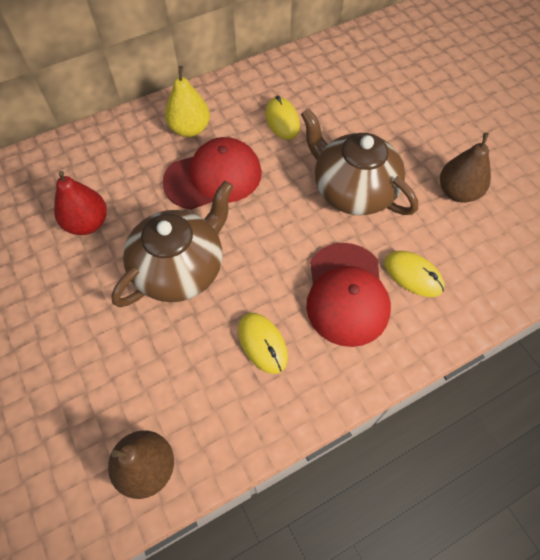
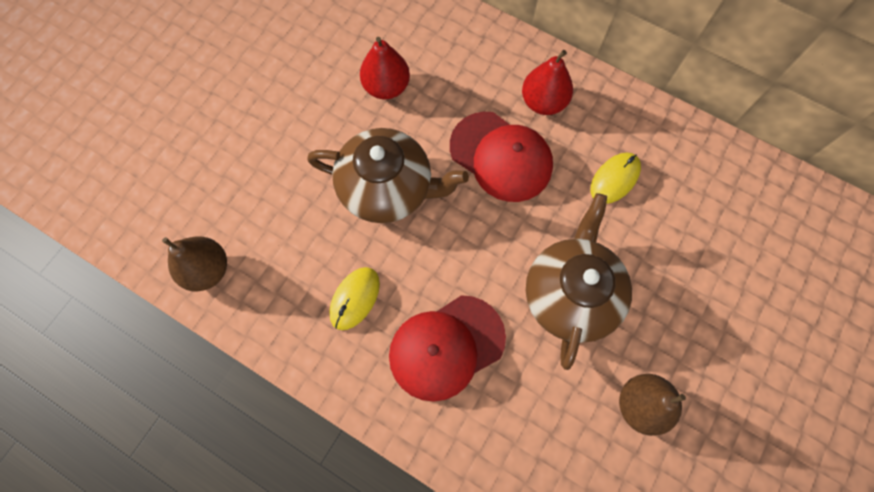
camera: 60 degrees right, 10 degrees up
yellow pear [165,66,210,137] -> red pear [522,50,573,115]
yellow mouse [384,251,445,297] -> none

